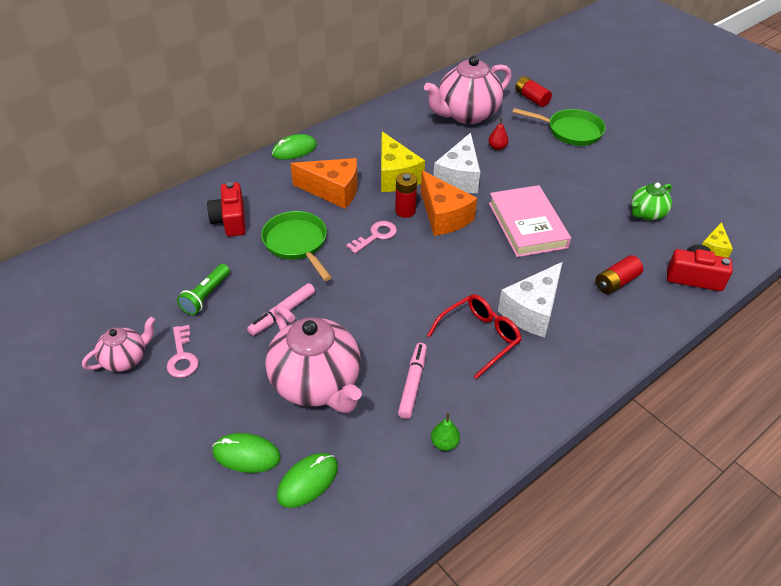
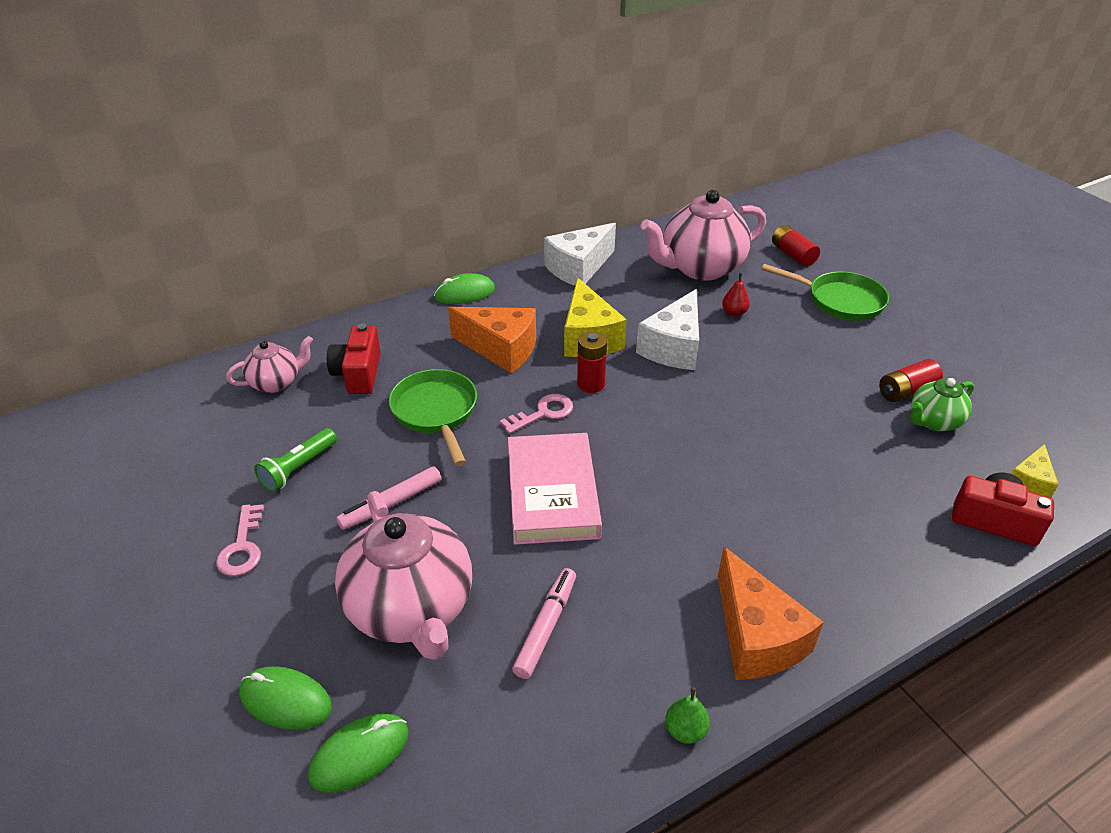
camera: 10 degrees right, 5 degrees down
pink teapot [82,317,156,372] -> pink teapot moved to [226,336,313,393]
orange cheese [421,170,477,236] -> orange cheese moved to [718,547,824,680]
red glasses [427,294,522,379] -> none
green pear [431,413,460,451] -> green pear moved to [665,687,710,744]
pink book [489,185,571,257] -> pink book moved to [508,433,602,545]
white cheese [498,262,563,337] -> white cheese moved to [544,223,616,286]
red battery [596,255,643,294] -> red battery moved to [879,359,943,402]

